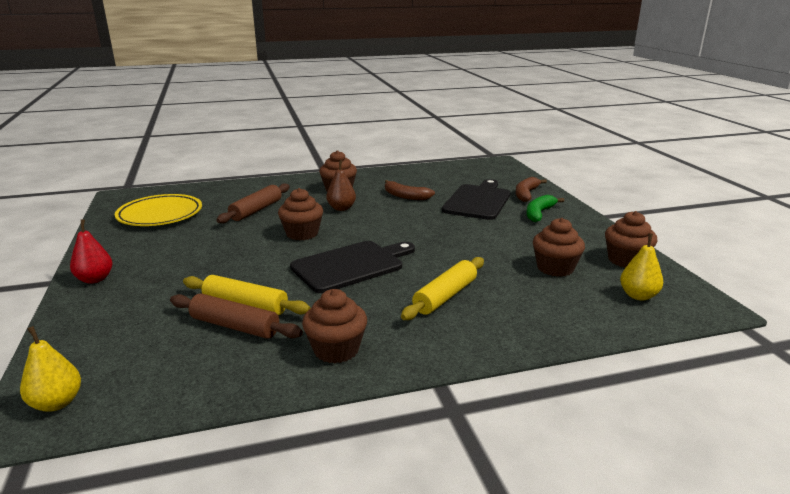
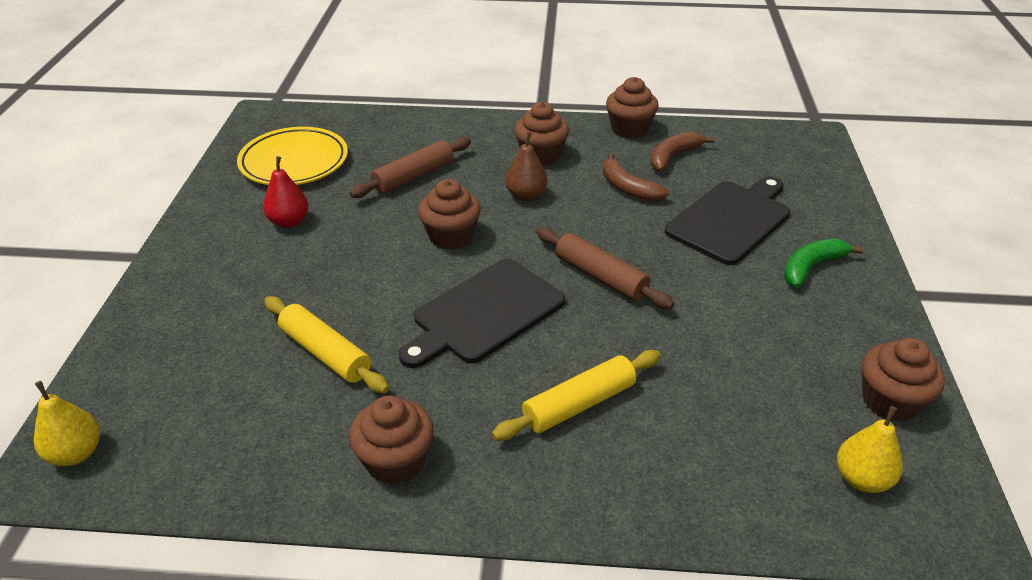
camera: 20 degrees right, 15 degrees up
red pear [70,219,112,284] -> red pear moved to [263,156,309,228]
brown rolling pin [170,293,303,339] -> brown rolling pin moved to [536,227,675,309]
black cutting board [290,241,415,293] -> black cutting board turned 150 degrees clockwise [399,259,565,368]
brown banana [516,177,547,202] -> brown banana moved to [651,131,715,171]
brown cupcake [533,218,585,277] -> brown cupcake moved to [606,77,659,138]

